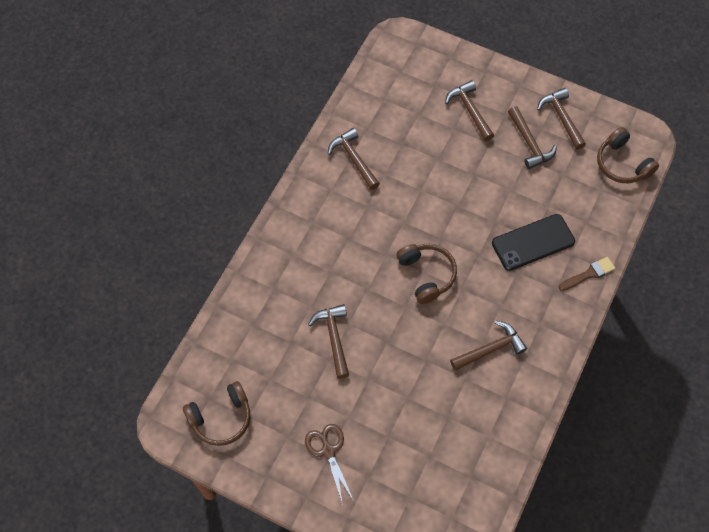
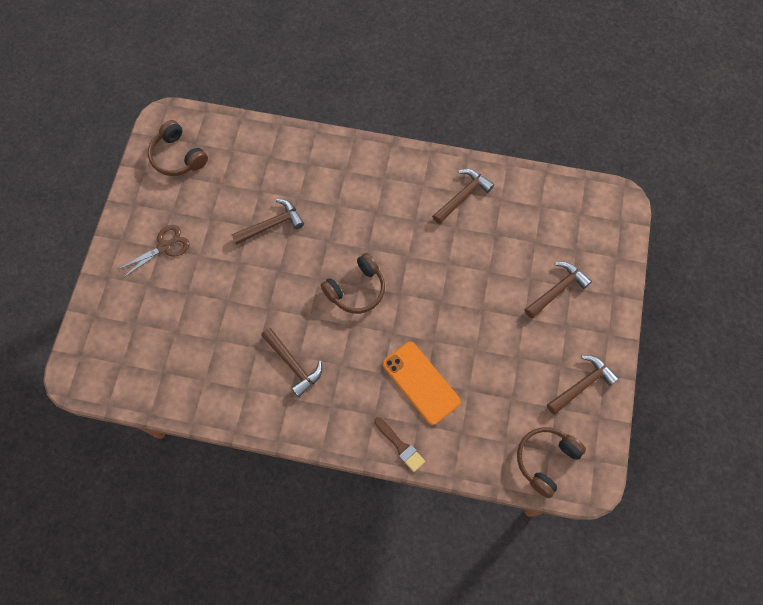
camera: 75 degrees right, 5 degrees up
black phone [492,214,575,271] -> orange phone [383,342,461,425]
brown hammer [508,106,557,169] -> none

